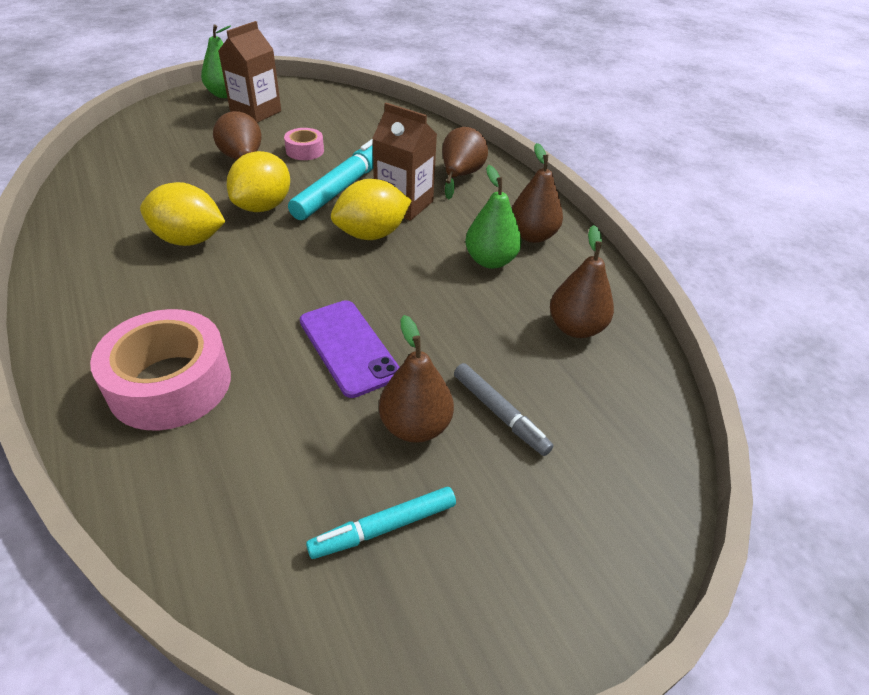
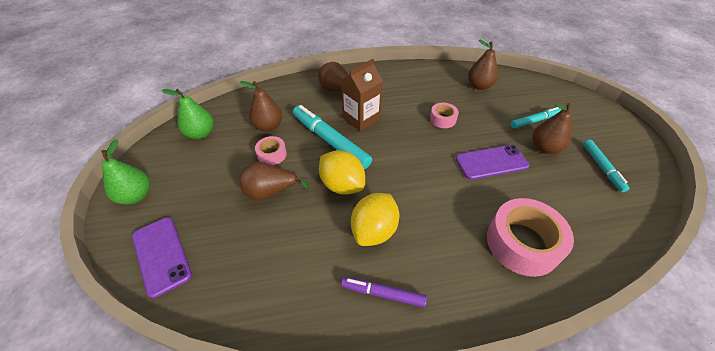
camera: 70 degrees left, 5 degrees up
brown carton [218,21,281,123] -> none
yellow lemon [331,179,412,240] -> none
grey marker [454,363,554,456] -> turquoise marker [511,107,561,128]
green pear [465,165,522,269] -> green pear moved to [162,89,213,139]
brown pear [512,143,563,243] -> brown pear moved to [240,81,282,132]
none -> purple phone [132,217,192,298]
none -> purple marker [341,277,427,307]
none -> pink tape [430,103,459,128]

